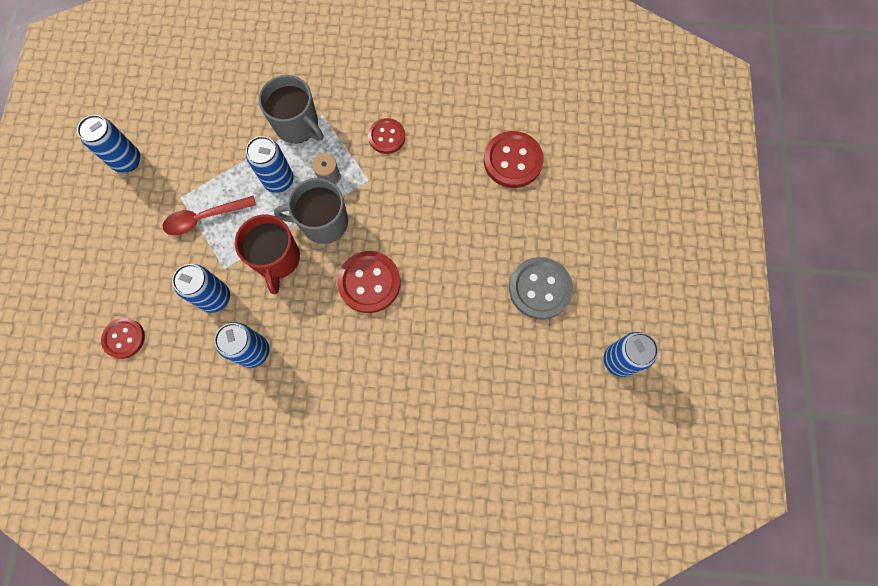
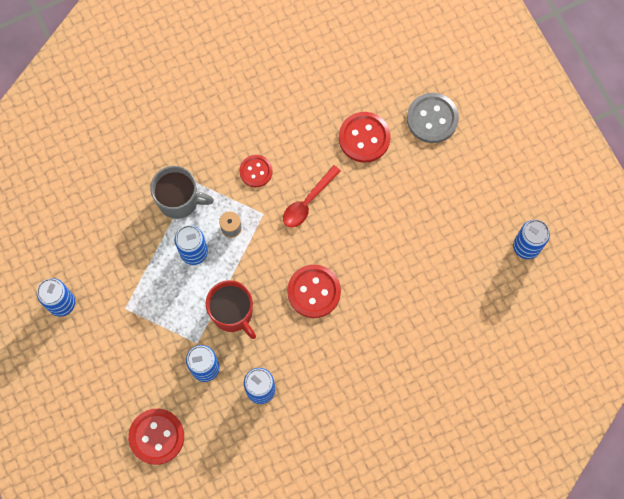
camera: 30 degrees left, 0 degrees up
red button [101,318,145,359] -> red button [128,409,184,465], size x1.57
red spoon [163,196,256,235] -> red spoon moved to [283,165,341,227]
grey mug [274,178,348,244] -> none
grey button [509,257,573,320] -> grey button moved to [407,93,459,143]

